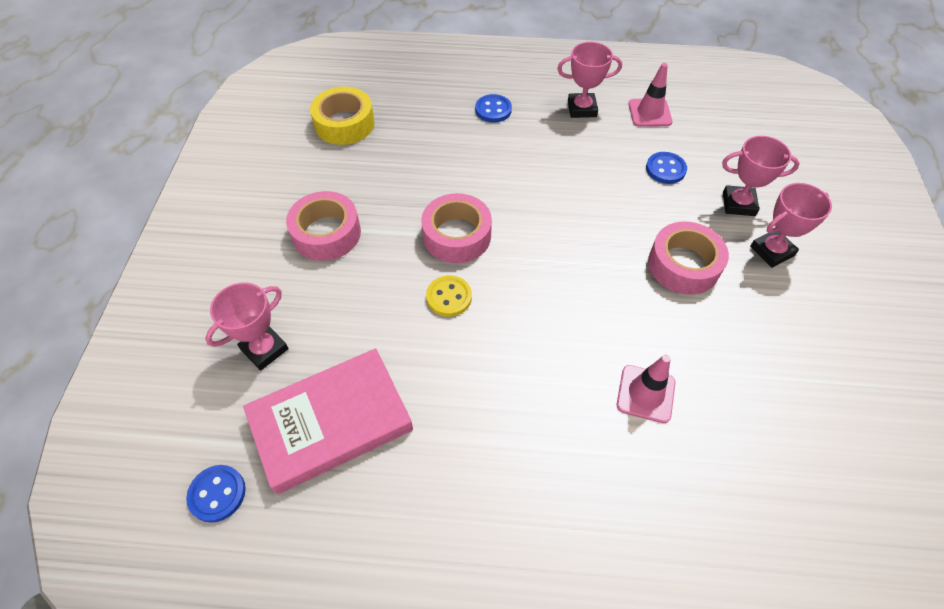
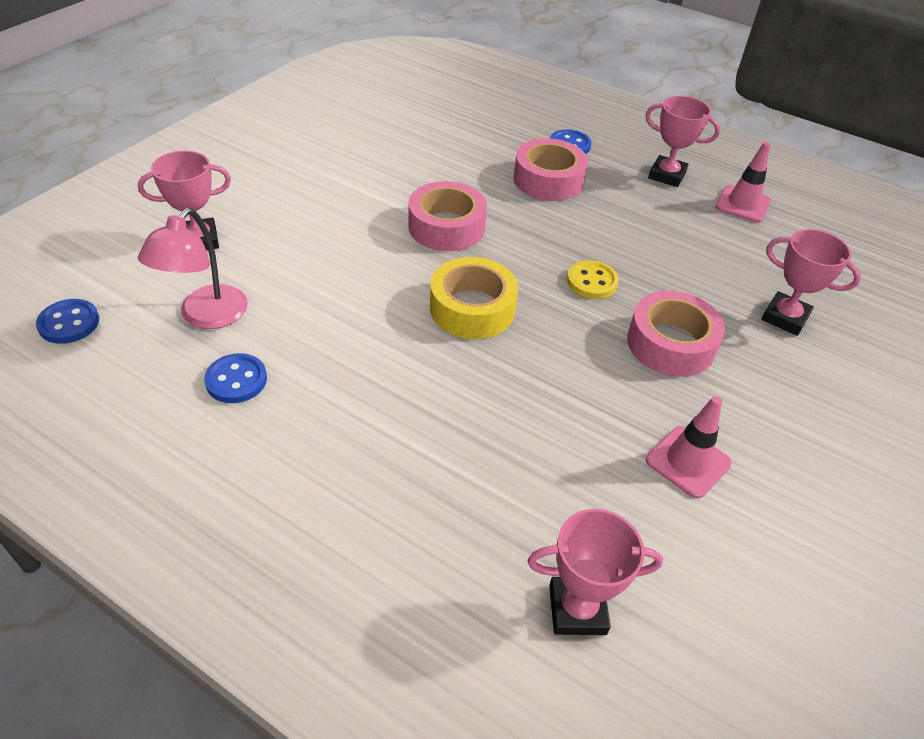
camera: 25 degrees right, 10 degrees down
pink book [243,348,413,494] -> pink lamp [138,208,248,329]
pink tape [286,191,361,261] -> pink tape moved to [513,138,588,201]
yellow tape [310,87,375,145] -> yellow tape moved to [430,257,518,339]
yellow button [426,275,472,317] -> yellow button moved to [567,260,619,299]
pink traffic cone [617,355,675,423] -> pink traffic cone moved to [646,396,732,499]
blue button [646,152,687,184] -> blue button moved to [204,353,267,403]
pink trophy [750,183,832,268] -> pink trophy moved to [528,509,663,635]

